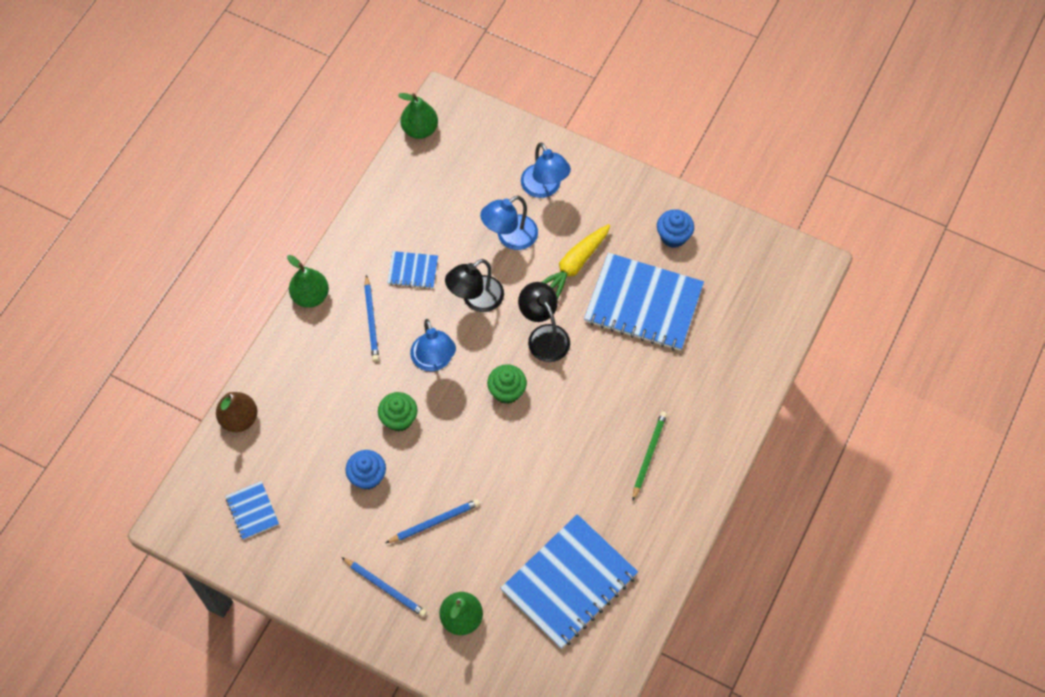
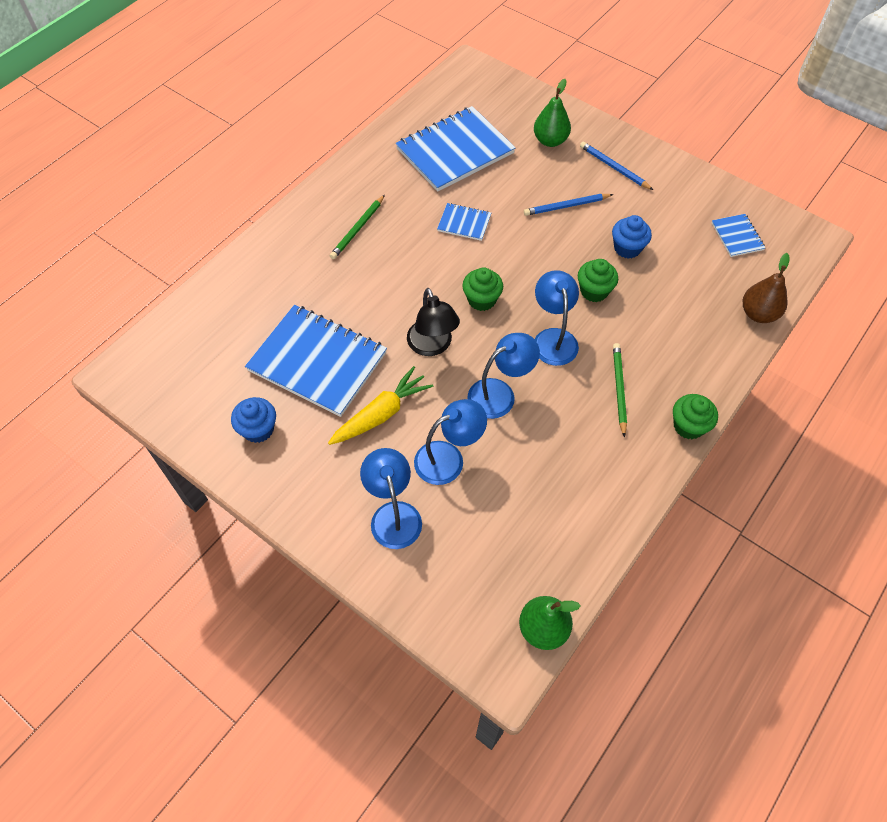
camera: 170 degrees left, 5 degrees down
green pear [287,255,329,308] -> green cupcake [673,394,718,439]
blue pencil [364,275,379,362] -> green pencil [613,343,627,438]
blue notebook [387,251,438,289] -> blue notebook moved to [437,203,491,241]
black lamp [445,259,504,312] -> blue lamp [467,333,540,419]

